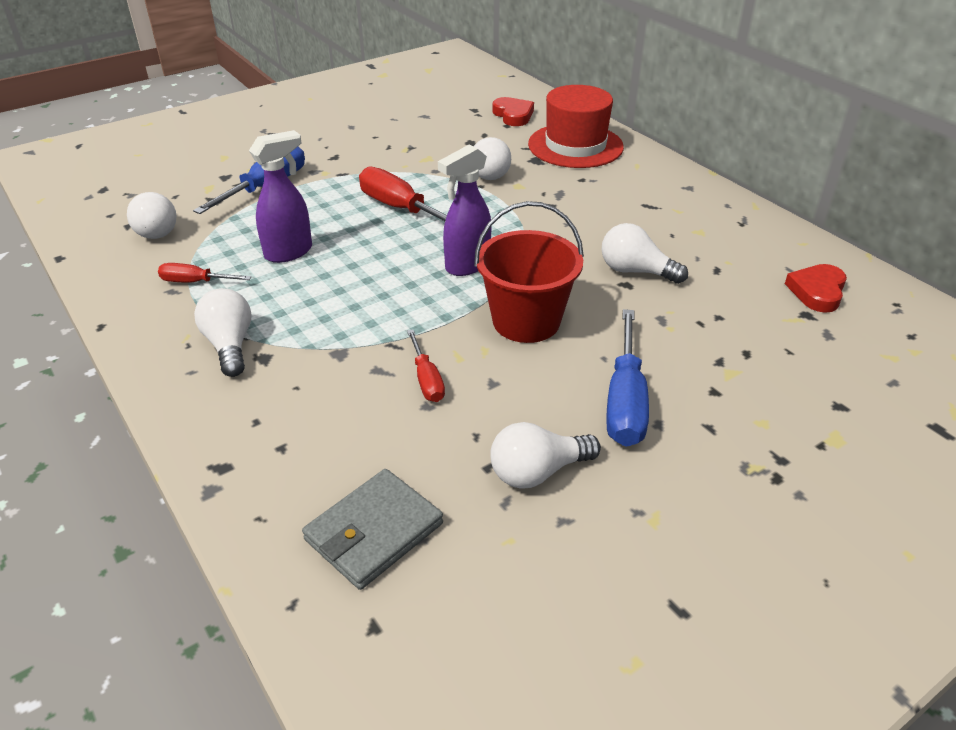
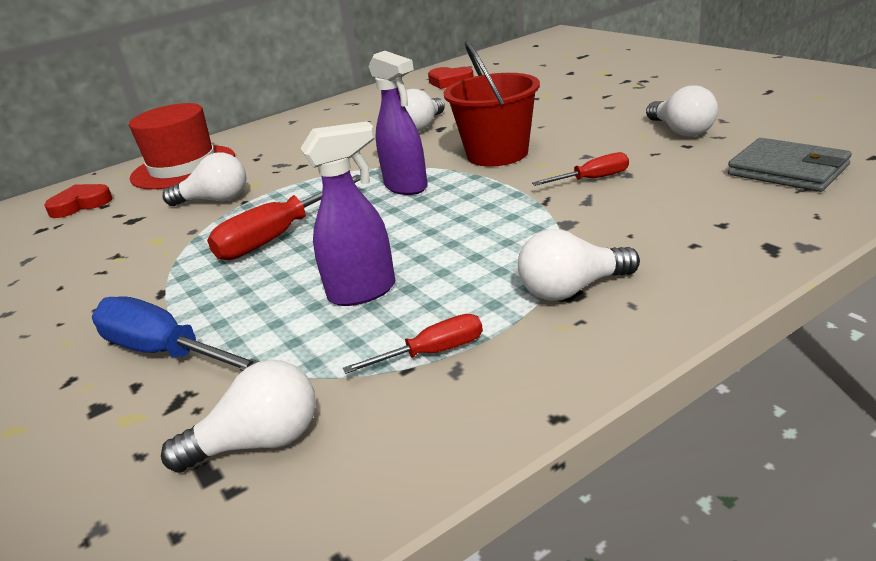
camera: 85 degrees left, 10 degrees down
red screwdriver [158,263,251,283] -> red screwdriver turned 120 degrees counterclockwise [343,314,483,374]
purple spray bottle [249,130,312,263] -> purple spray bottle turned 105 degrees clockwise [300,121,395,306]
blue screwdriver [606,309,649,446] -> none

